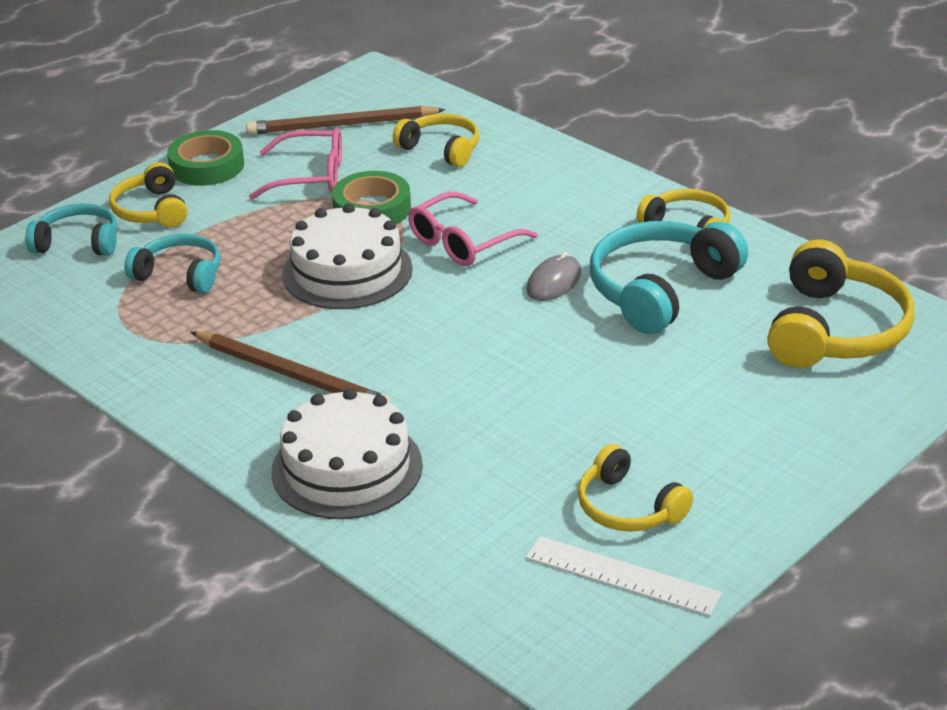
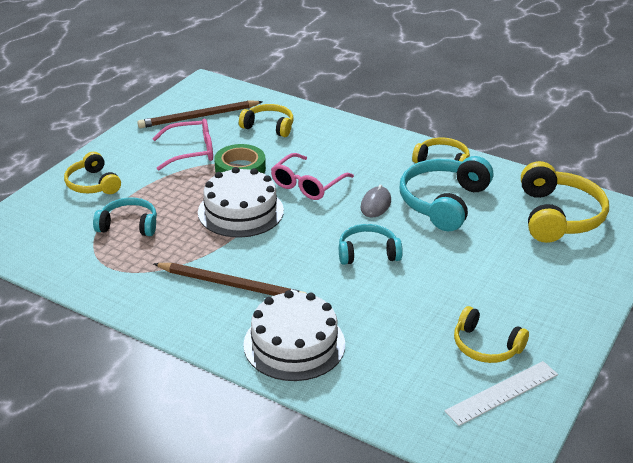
camera: 15 degrees left, 0 degrees up
turquoise headphones [25,203,117,256] -> turquoise headphones moved to [339,224,403,265]
green tape [167,130,244,186] -> none
white ruler [526,536,722,616] -> white ruler turned 45 degrees counterclockwise [444,361,558,426]

